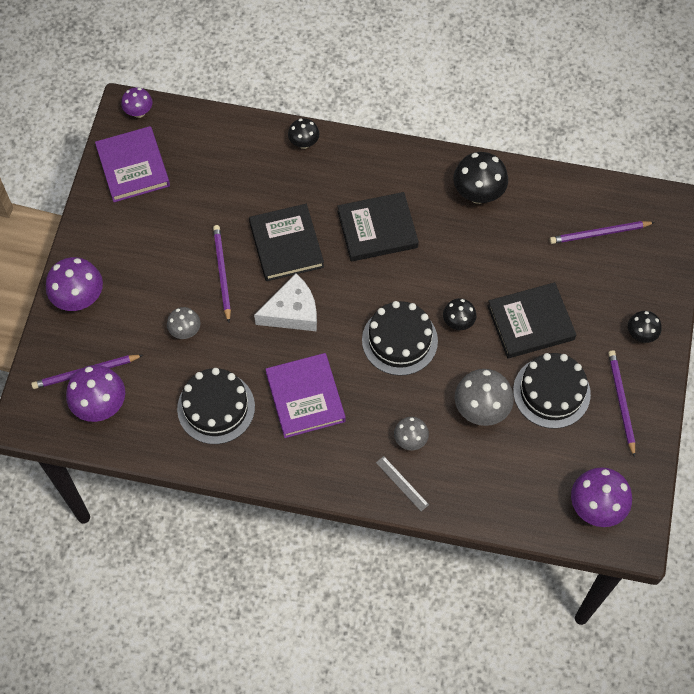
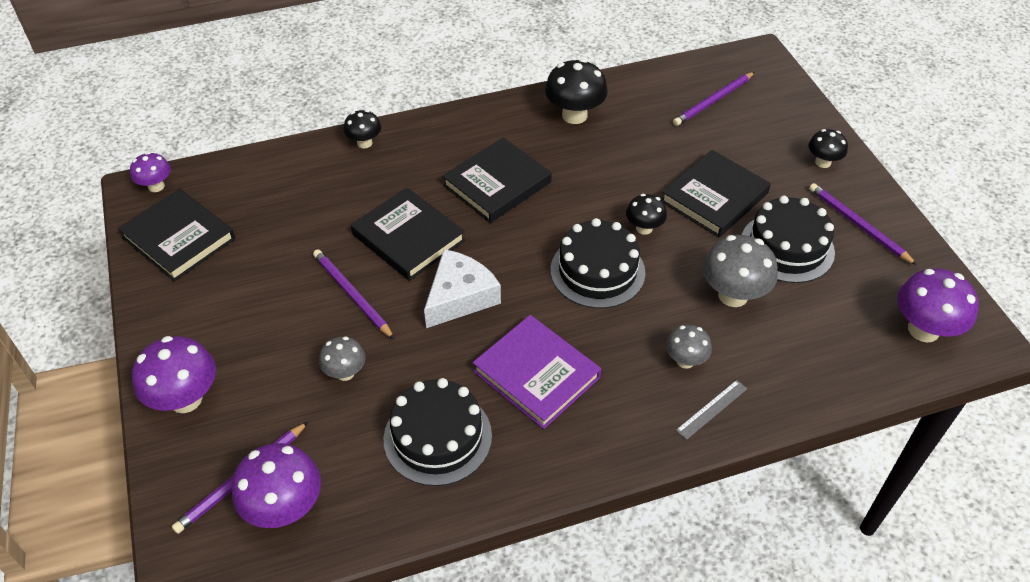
camera: 30 degrees left, 15 degrees down
purple book [95,126,170,202] -> black book [118,189,235,281]
grey ruler [376,456,429,511] -> grey ruler turned 60 degrees counterclockwise [676,380,747,440]

